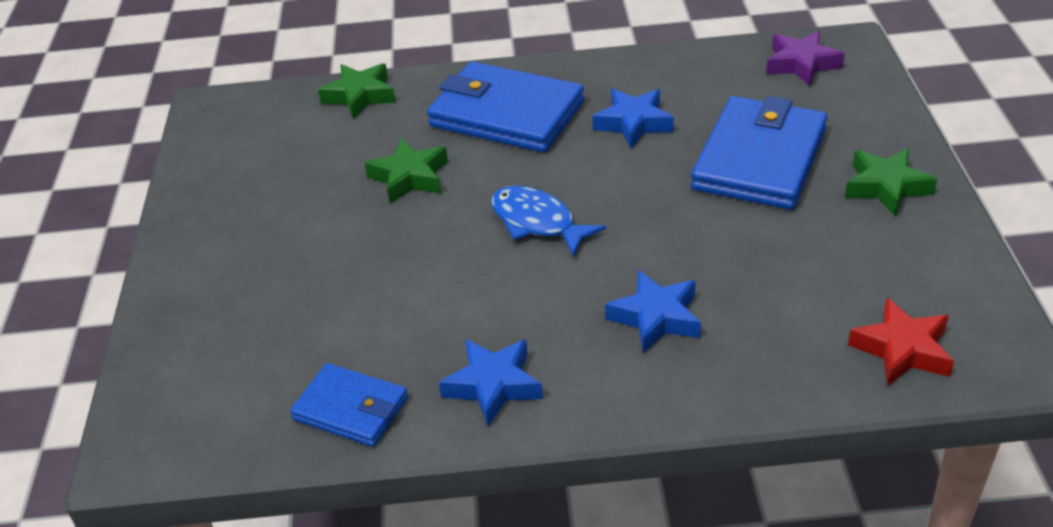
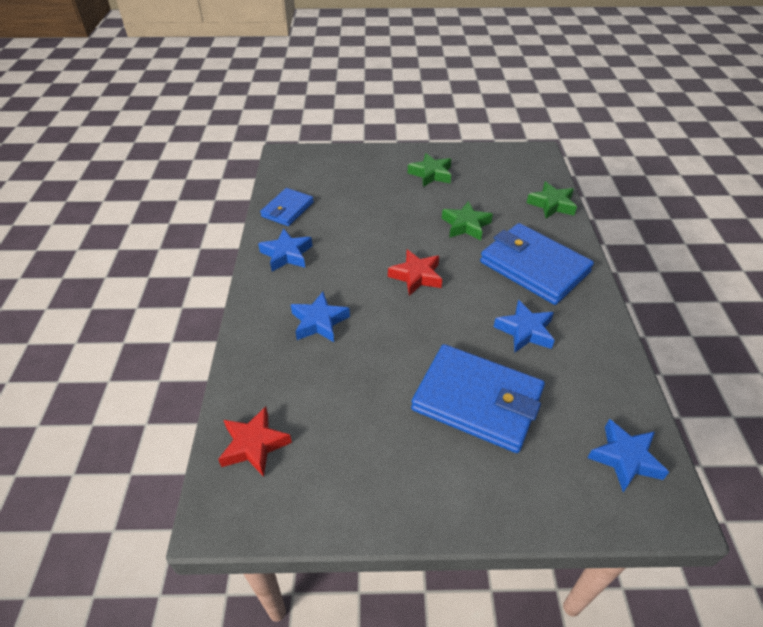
camera: 90 degrees right, 5 degrees up
blue wallet [427,62,584,153] -> blue wallet turned 75 degrees counterclockwise [480,223,594,305]
blue fish [491,186,606,256] -> red star [388,250,442,296]
purple star [766,31,845,87] -> blue star [588,419,669,492]
green star [845,148,938,216] -> green star moved to [408,153,451,187]

